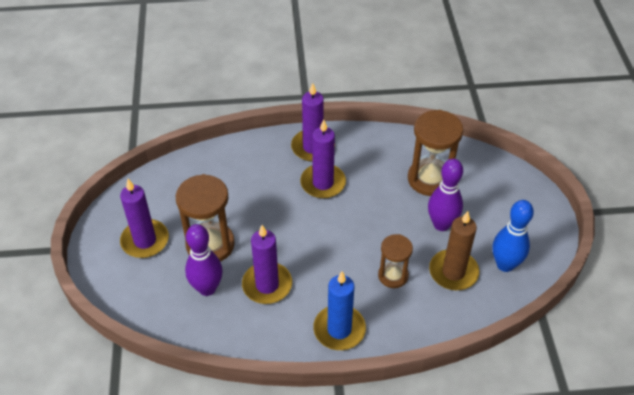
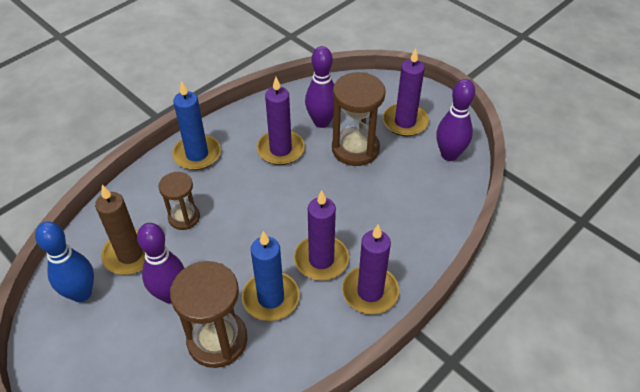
camera: 140 degrees right, 0 degrees up
none -> blue candle [242,231,299,321]
none -> purple bowling pin [436,79,475,161]

